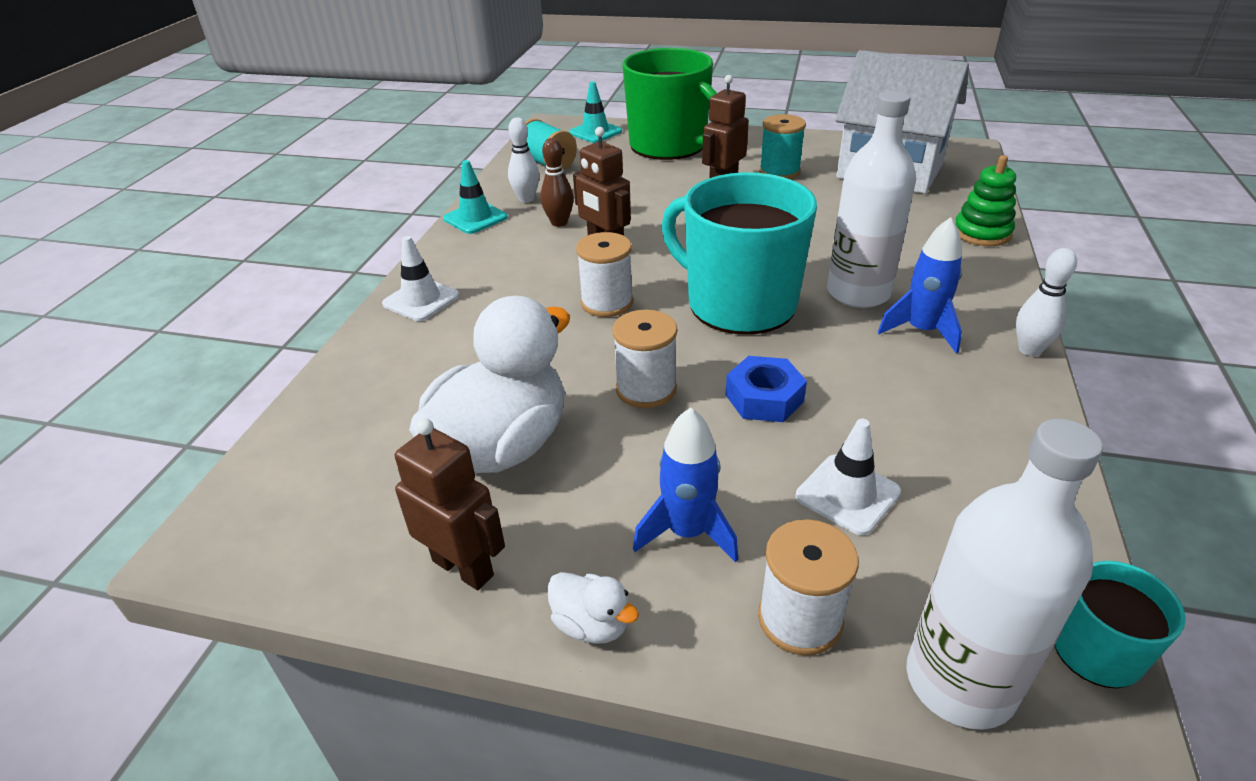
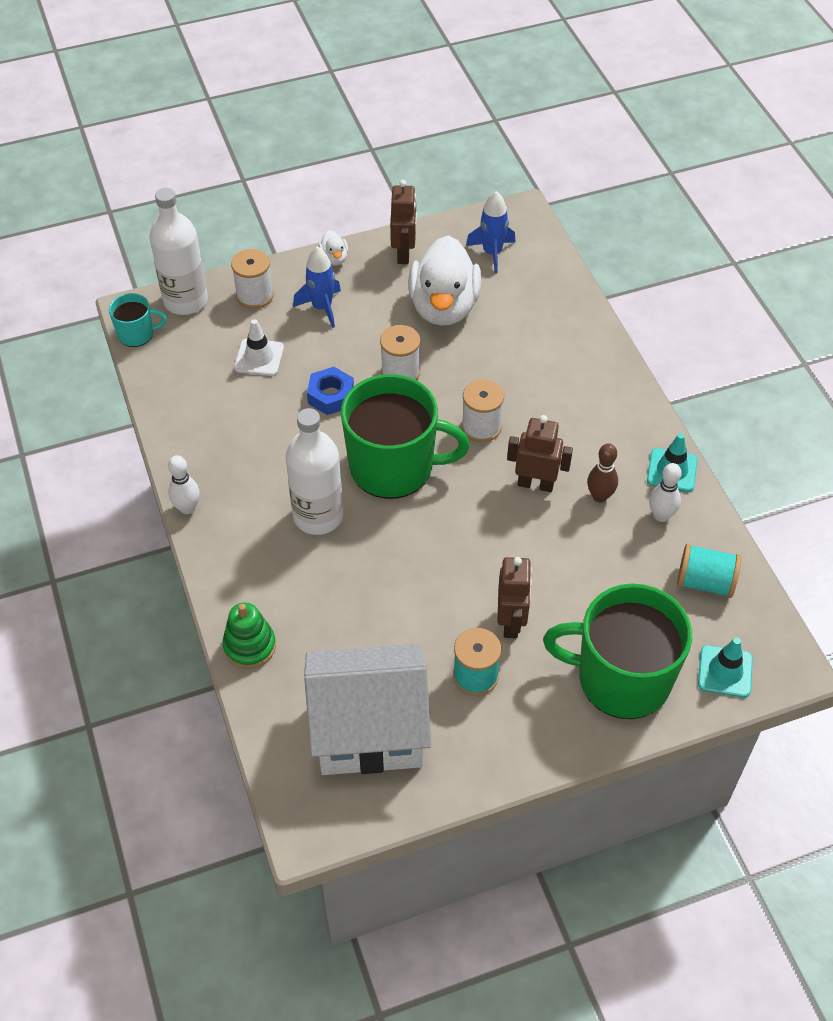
camera: 145 degrees right, 15 degrees up
white traffic cone [382,236,459,321] -> none
brown robot [395,418,505,590] -> brown robot turned 90 degrees counterclockwise [390,180,417,264]
white duck [547,572,639,644] -> white duck turned 105 degrees counterclockwise [318,230,348,266]
turquoise mug [662,172,817,335] -> green mug [341,374,470,499]
blue rocket [878,217,962,354] -> blue rocket moved to [466,191,515,274]

